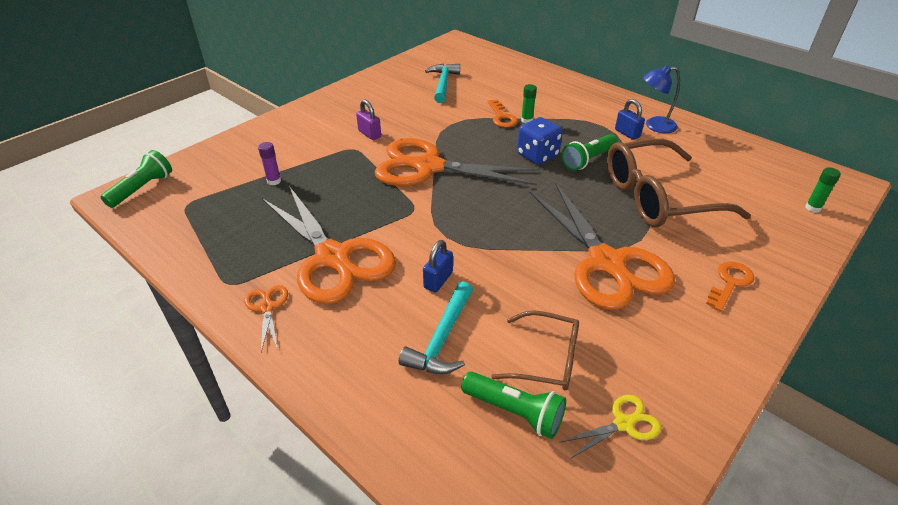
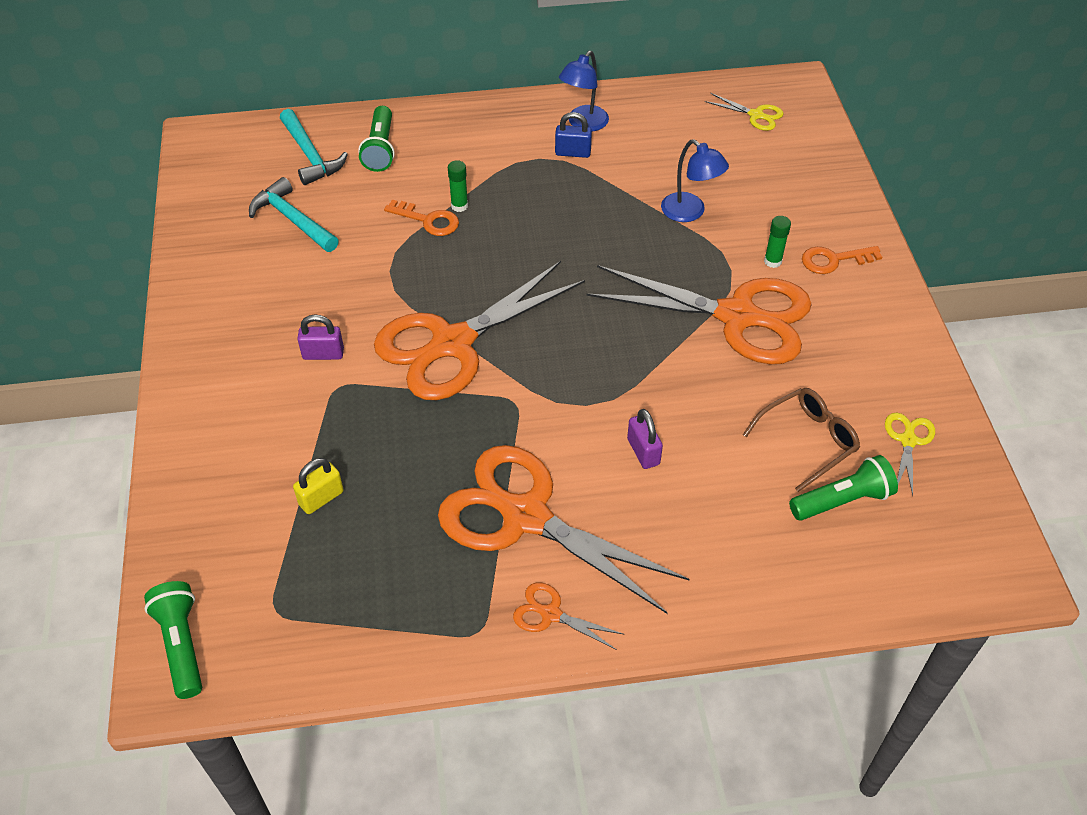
camera: 50 degrees left, 10 degrees up
purple glue stick [258,142,281,185] -> yellow padlock [293,458,344,514]
orange scissors [262,186,396,304] -> orange scissors turned 150 degrees counterclockwise [438,445,690,614]
turquoise hammer [399,281,473,374] -> turquoise hammer moved to [280,109,348,185]
blue padlock [423,240,453,292] -> purple padlock [627,409,663,469]
blue dice [517,117,563,165] -> none
green flashlight [561,134,618,171] -> green flashlight moved to [358,106,395,172]
brown glasses [607,139,751,227] -> blue lamp [661,139,729,222]
orange key [706,261,754,311] -> orange key turned 90 degrees counterclockwise [802,246,882,274]
green glue stick [805,167,841,213] -> green glue stick moved to [764,216,791,268]
none -> yellow scissors [705,93,783,131]

